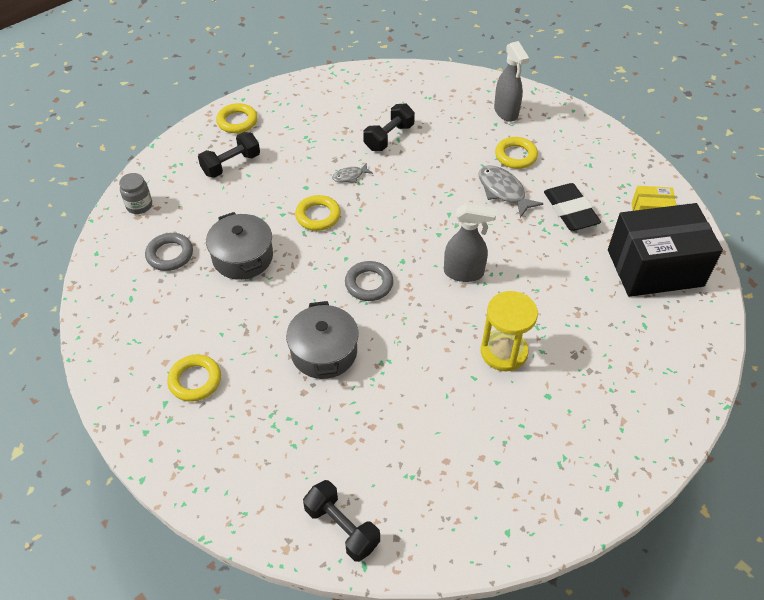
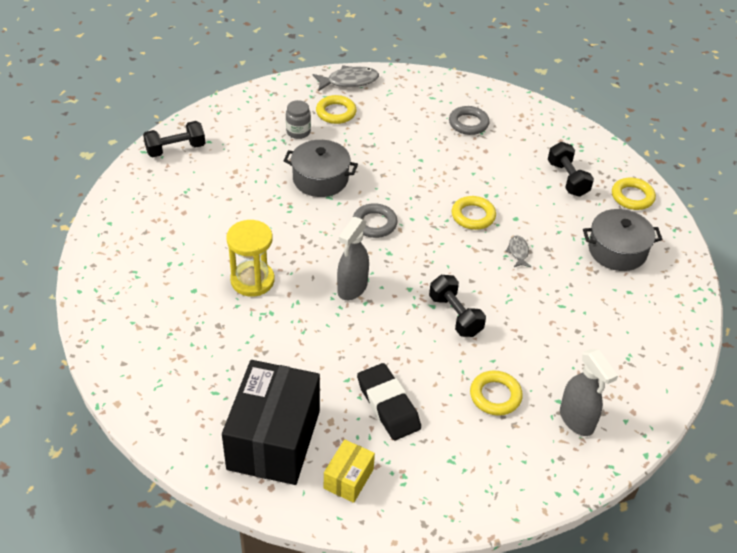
camera: 110 degrees right, 5 degrees down
grey jar [119,173,152,214] -> grey jar moved to [286,100,311,139]
grey pot [206,212,273,280] -> grey pot moved to [583,209,662,271]
black dumbbell [363,103,415,151] -> black dumbbell moved to [429,275,486,337]
grey fish [478,165,543,218] -> grey fish moved to [312,65,379,91]
grey spray bottle [494,41,529,122] -> grey spray bottle turned 120 degrees counterclockwise [560,349,618,436]
black eraser [544,183,601,231] -> black eraser turned 60 degrees clockwise [357,363,421,440]

